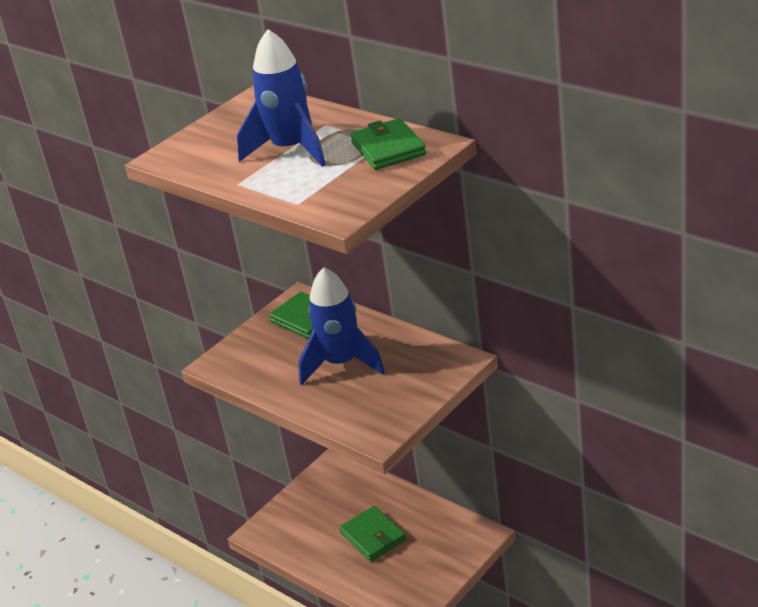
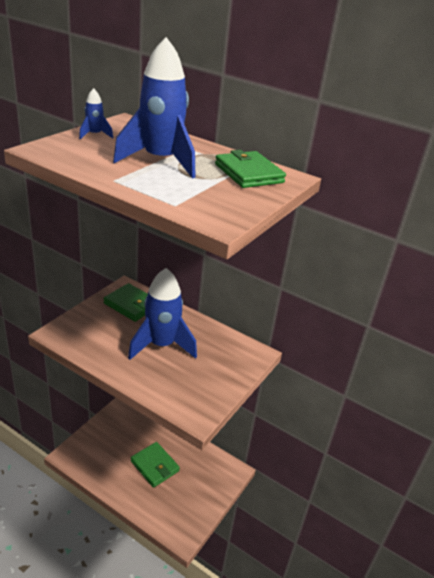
camera: 15 degrees left, 0 degrees up
none -> blue rocket [79,88,113,139]

